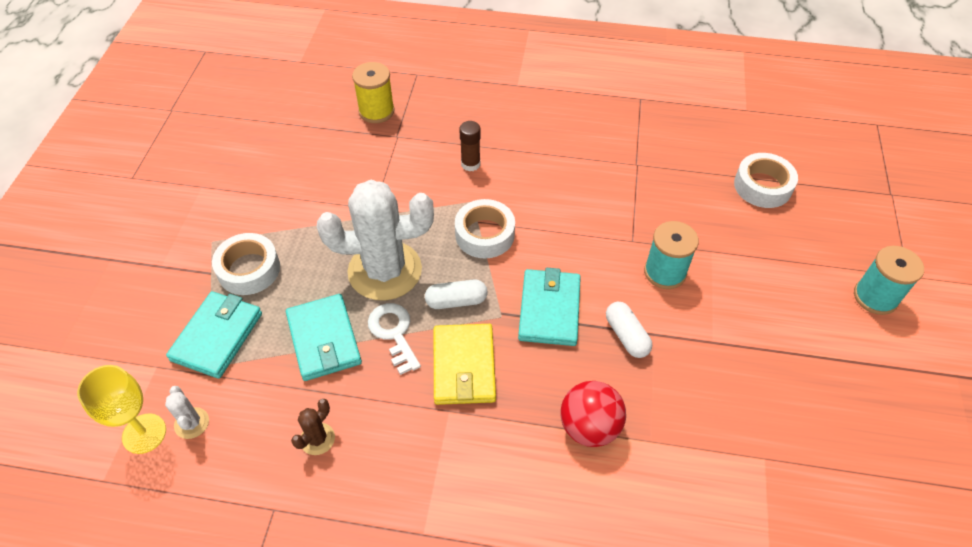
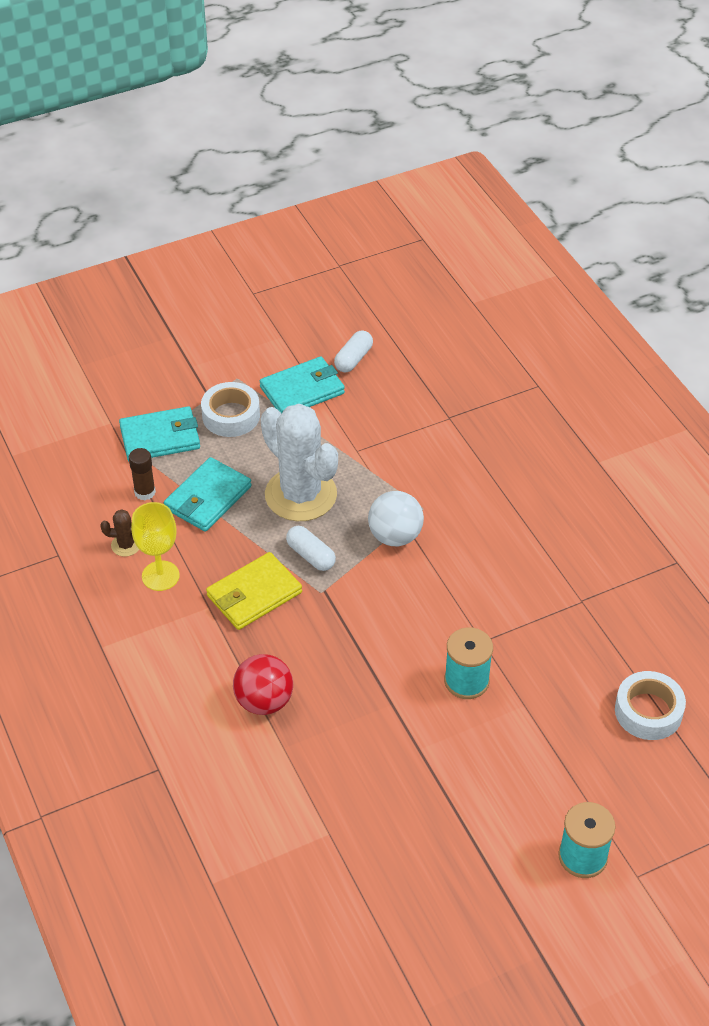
camera: 55 degrees right, 5 degrees down
yellow goblet [77,365,166,454] -> yellow goblet moved to [131,502,180,591]
white cactus [165,386,209,439] -> none
yellow spool [352,62,395,123] -> none
white key [368,303,421,375] -> none
white tape [455,199,515,258] -> white ball [368,491,424,546]
brown glue stick [459,121,481,171] -> brown glue stick moved to [129,448,156,500]
turquoise wallet [518,268,581,346] -> turquoise wallet moved to [260,356,345,414]
white capsule [606,302,652,358] -> white capsule moved to [334,330,373,372]

